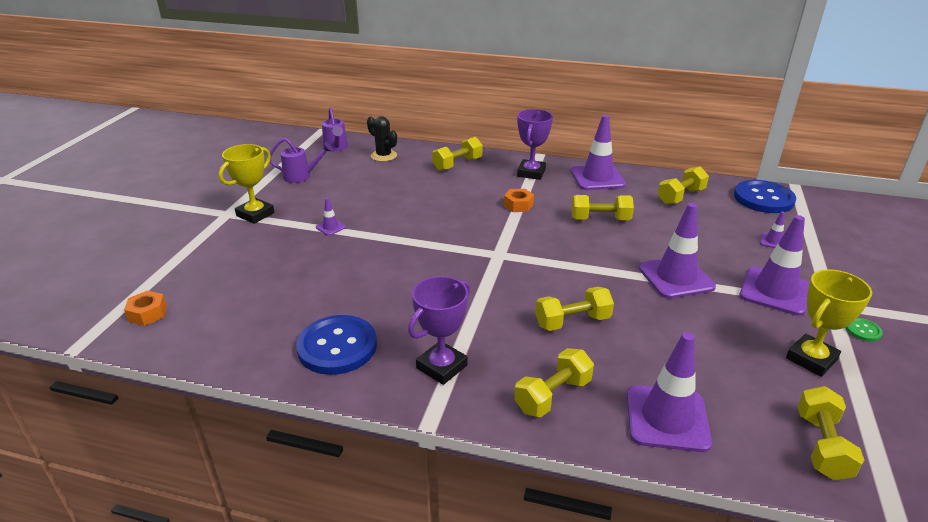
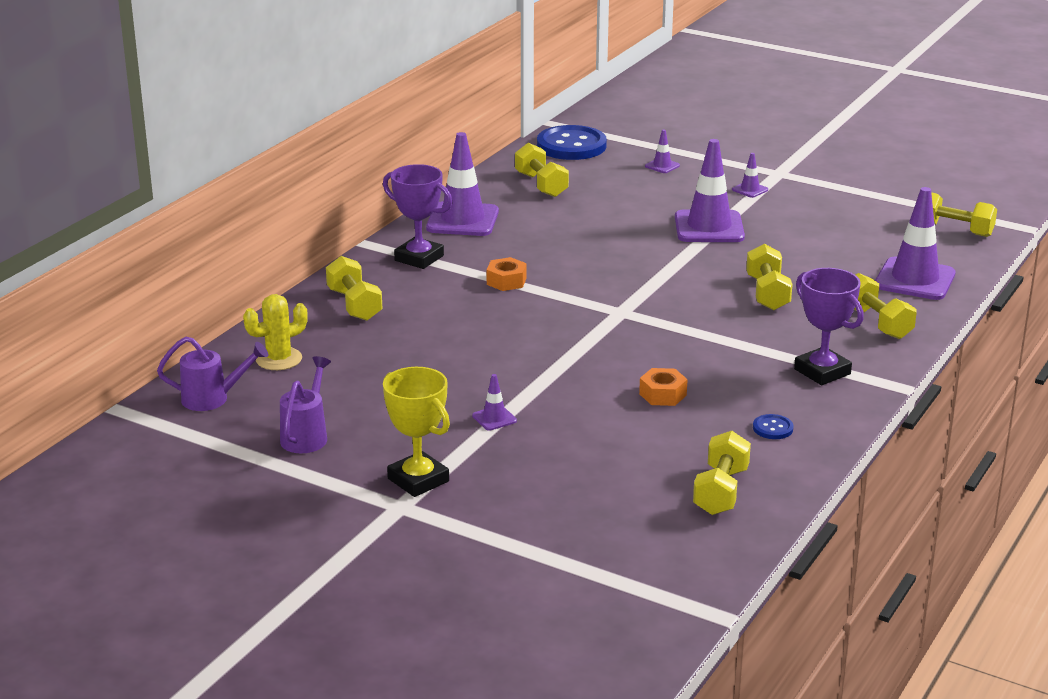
camera: 75 degrees left, 5 degrees down
orange nut [124,291,167,326] -> orange nut moved to [639,368,688,406]
blue button [296,315,377,375] -> blue button [753,414,794,439], size x0.43
black cactus [367,116,397,162] -> yellow cactus [243,294,308,370]
yellow dumbbell [571,195,634,220] -> yellow dumbbell moved to [693,431,751,515]
purple traffic cone [739,215,809,316] -> purple traffic cone [732,153,768,198], size x0.44
yellow trophy [786,269,872,377] -> none
green button [845,318,883,342] -> none

